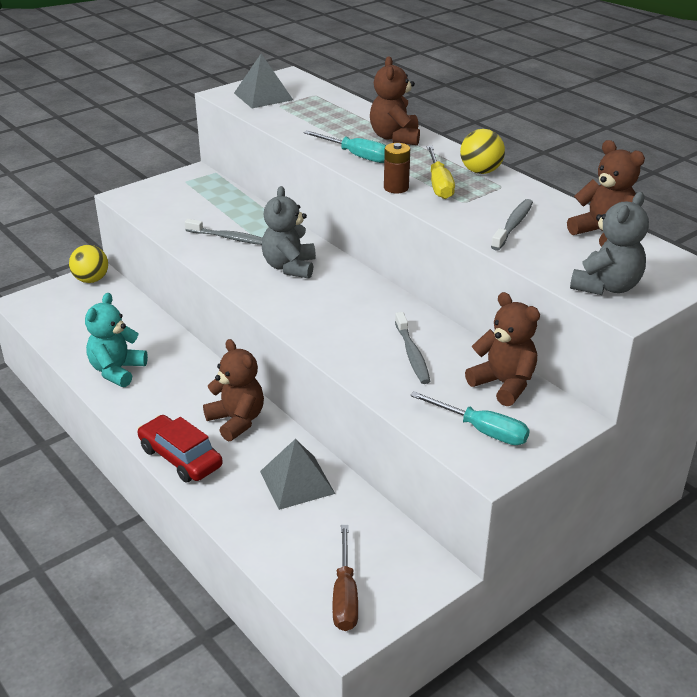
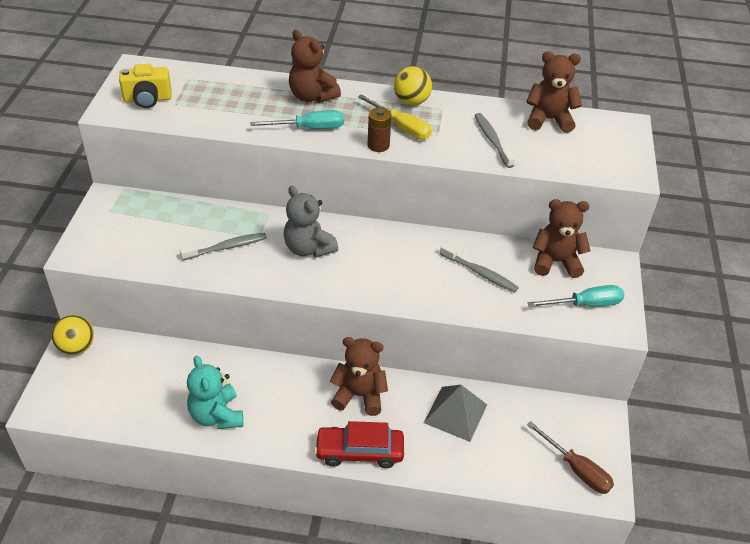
camera: 45 degrees left, 10 degrees up
grey pyramid [234,54,293,109] -> yellow camera [119,64,172,108]
grey teddy bear [570,192,649,295] -> none

